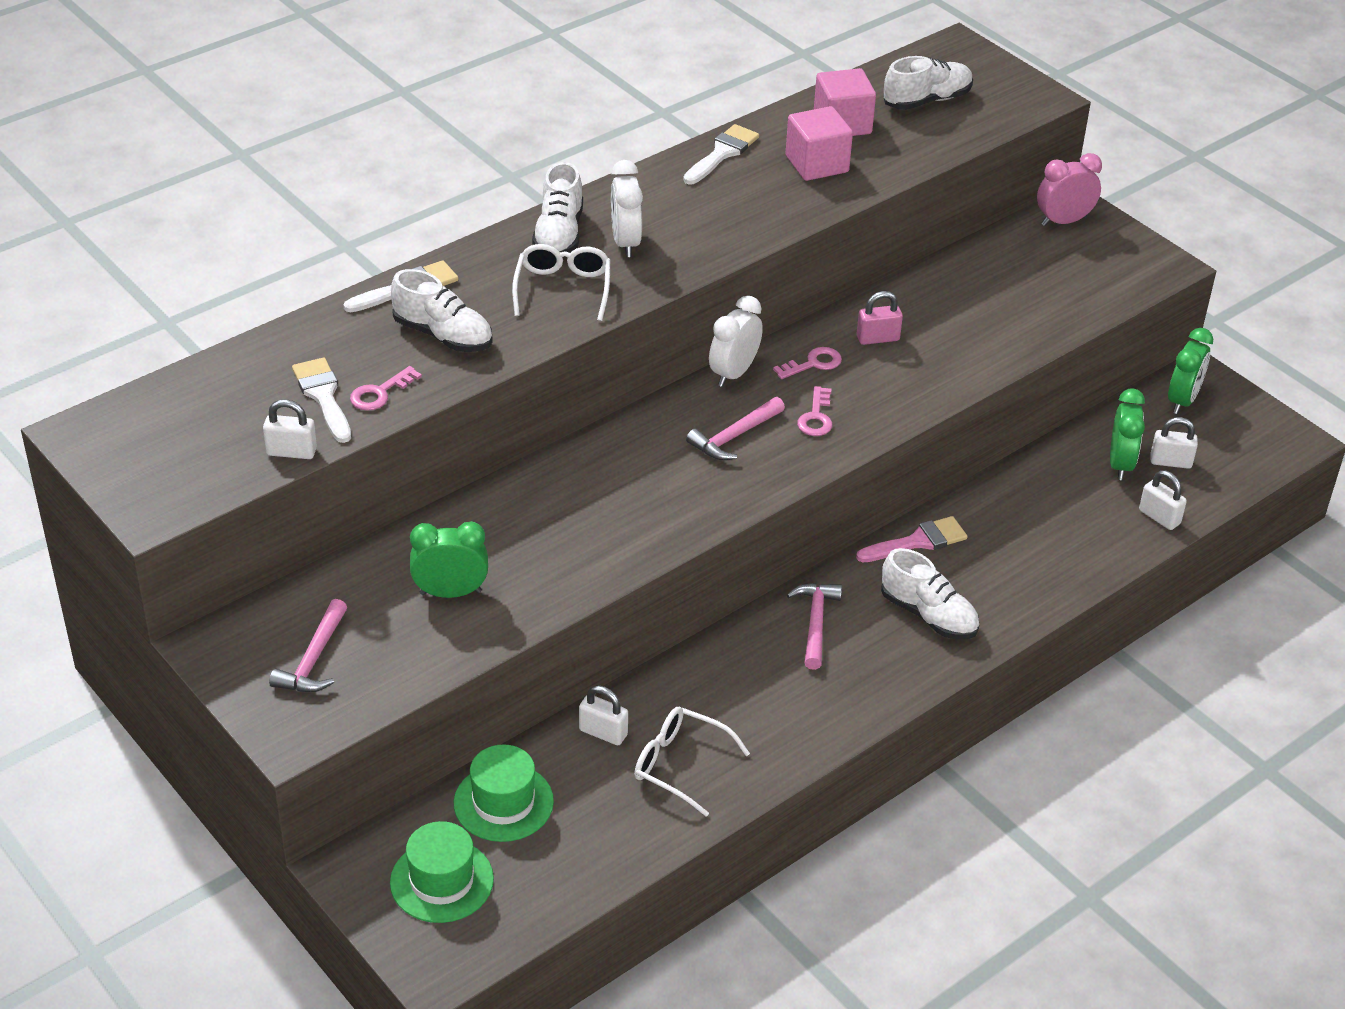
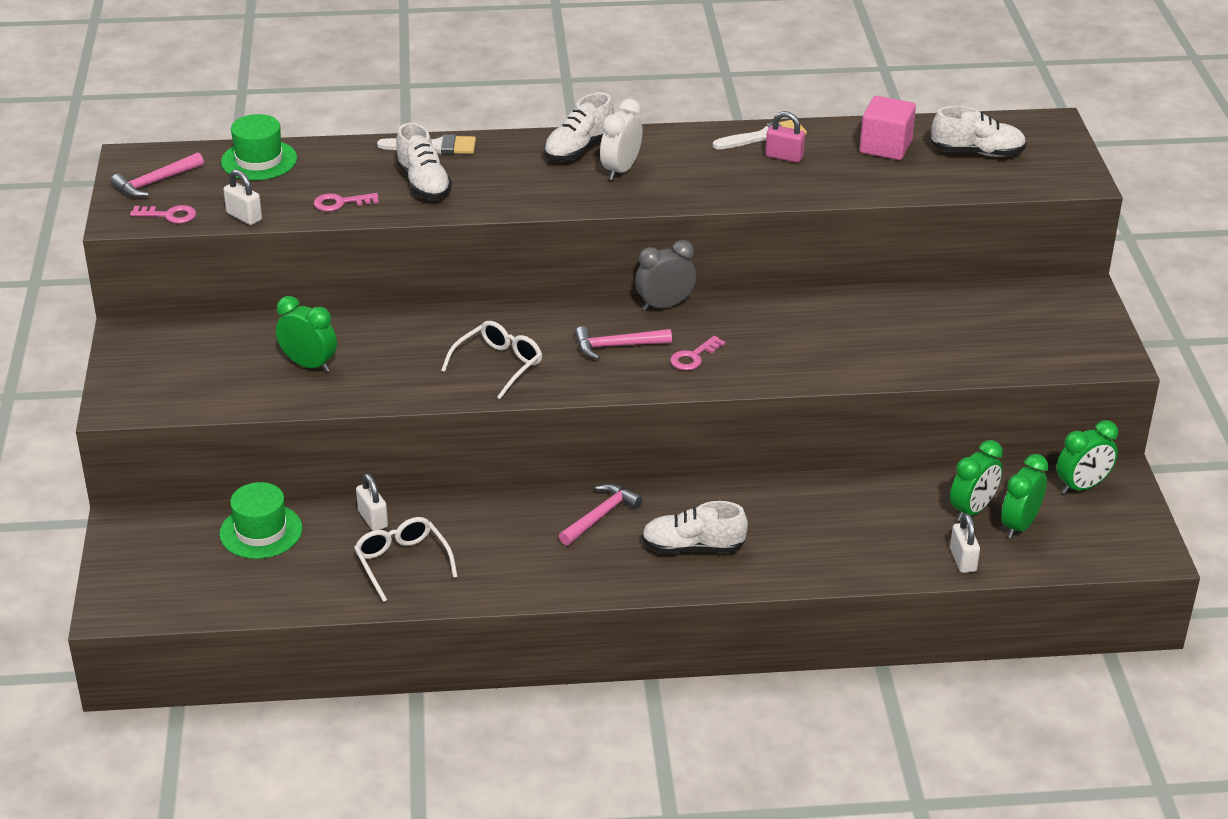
camera: 35 degrees right, 5 degrees down
pink hammer [269,599,347,692] -> pink hammer moved to [111,152,204,198]
white brush [292,358,351,443] -> none
green hat [390,821,494,923] -> green hat moved to [221,114,297,180]
white glasses [512,244,610,321] -> white glasses moved to [441,321,542,399]
white clock [709,295,763,387] -> grey clock [635,240,696,311]
pink key [773,347,842,379] -> pink key moved to [130,205,196,223]
pink cube [786,106,853,181] -> none
pink padlock [856,291,903,345] -> pink padlock moved to [765,111,805,163]
pink brush [856,516,968,563] -> none
white shoe [881,548,979,639] -> white shoe turned 105 degrees clockwise [641,501,748,554]
pink clock [1037,153,1102,226] -> none
white padlock [1151,417,1198,469] -> green clock [1001,454,1049,539]

